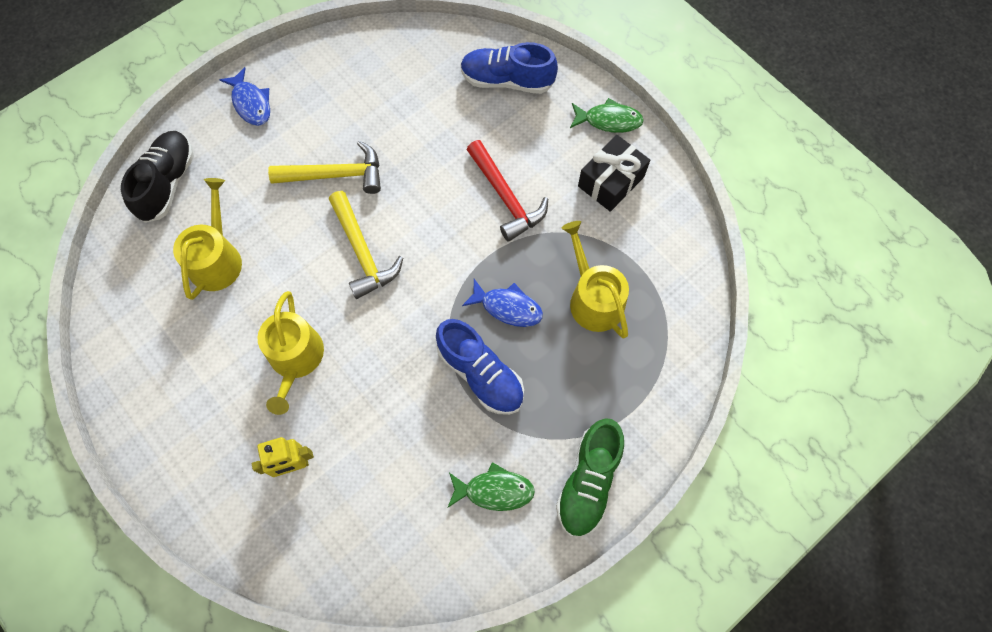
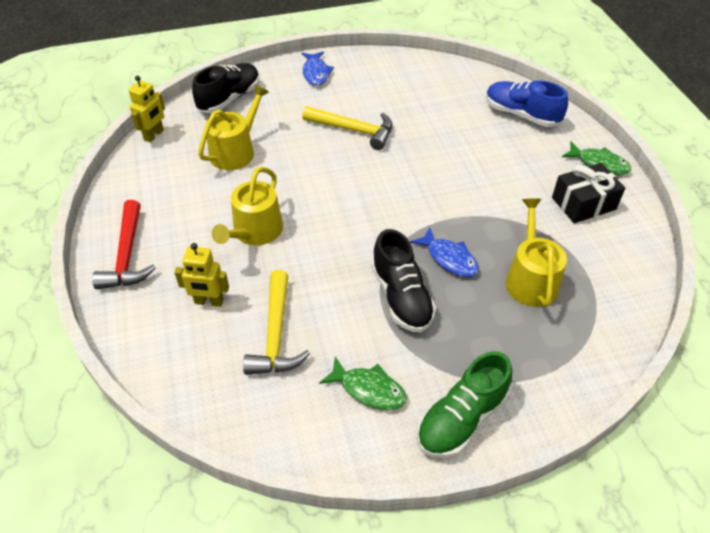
camera: 25 degrees right, 20 degrees down
yellow hammer [329,191,403,299] -> yellow hammer moved to [243,270,310,375]
blue shoe [436,319,524,415] -> black shoe [371,229,436,332]
red hammer [467,140,548,242] -> red hammer moved to [92,200,156,289]
none -> yellow robot [128,76,165,142]

